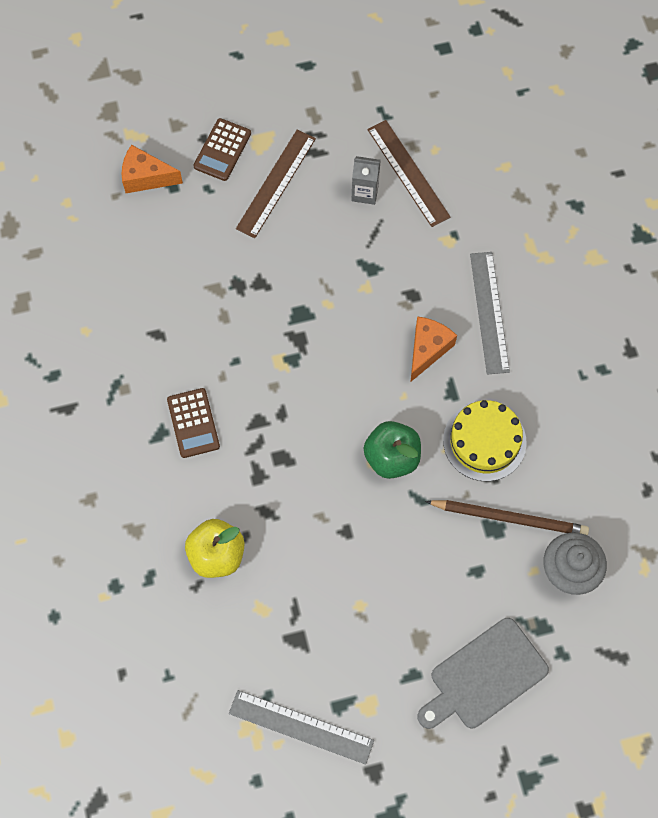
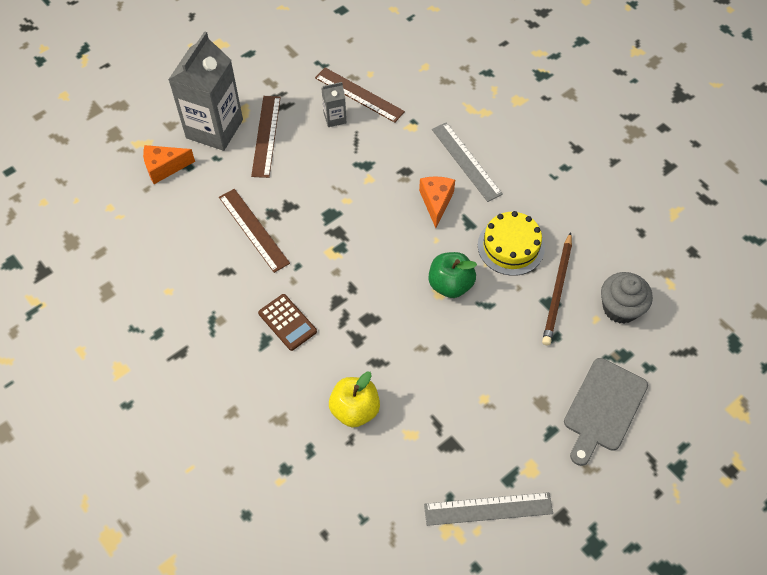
camera: 25 degrees left, 10 degrees down
brown calculator [193,118,251,181] -> grey carton [168,31,243,151]
brown pencil [425,500,589,535] -> brown pencil turned 120 degrees clockwise [542,232,572,346]
none -> brown ruler [219,189,290,273]

